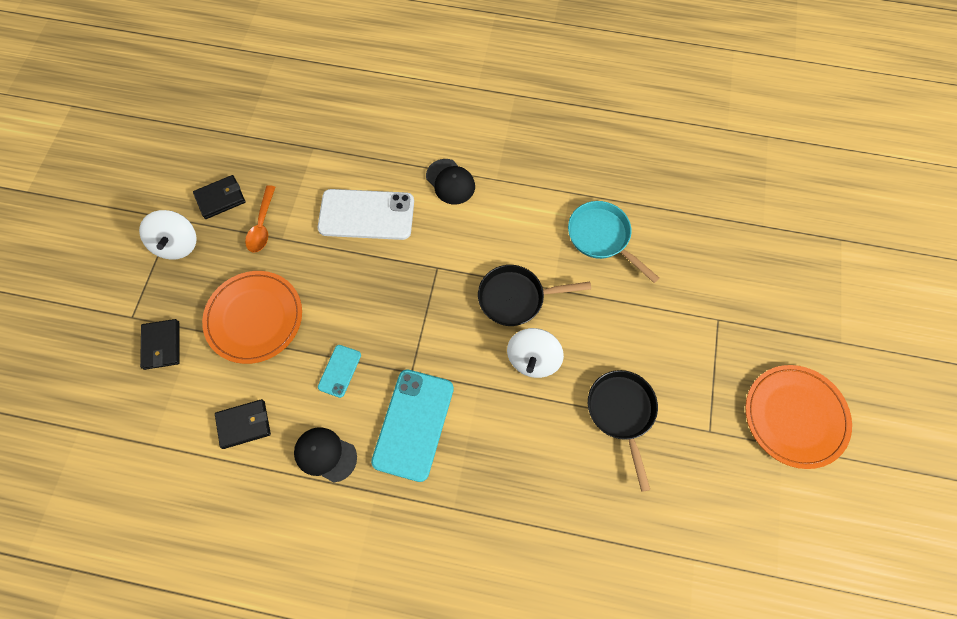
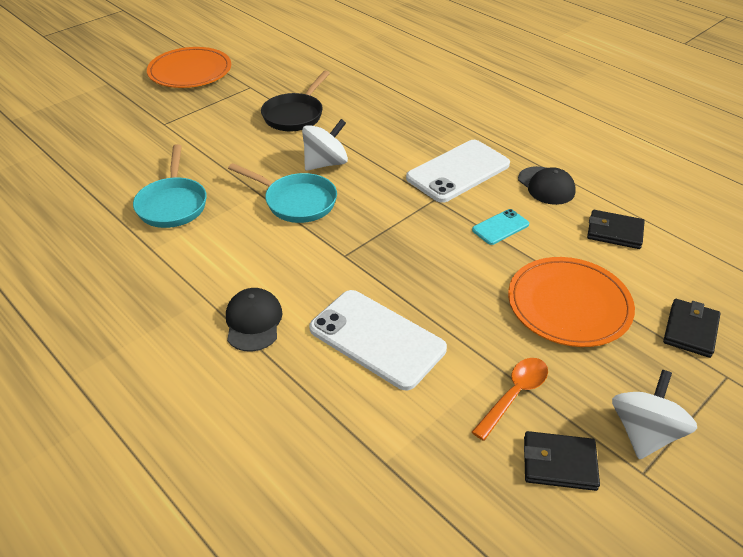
camera: 145 degrees left, 25 degrees down
turquoise phone [371,370,454,482] -> white phone [406,140,510,203]
black pan [478,265,591,326] -> turquoise pan [228,163,337,223]

